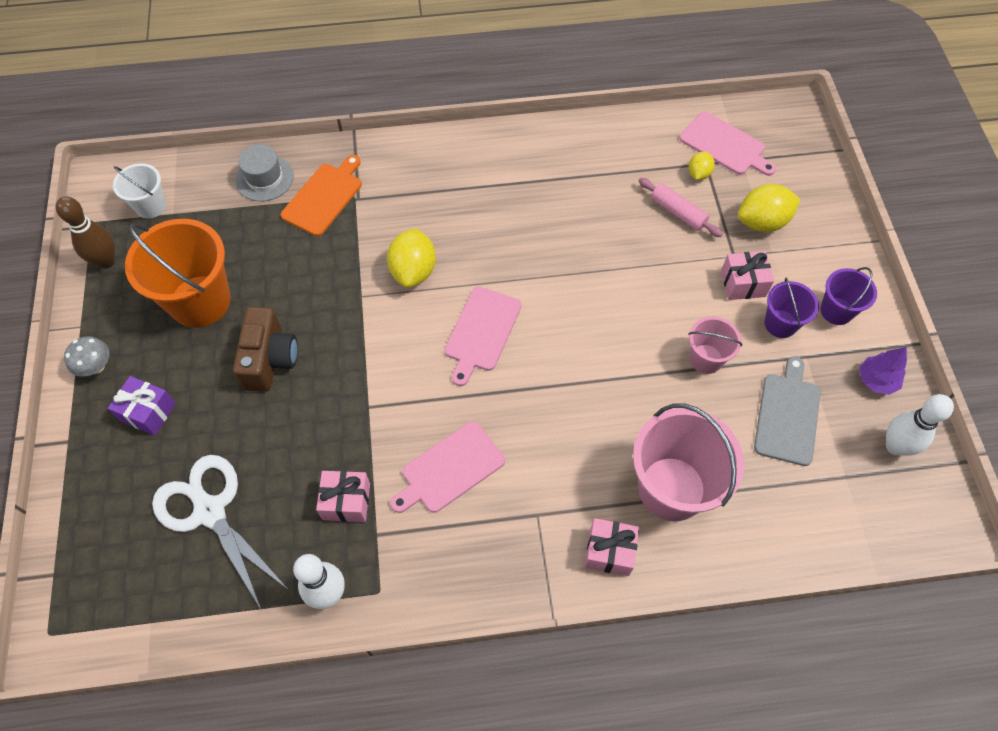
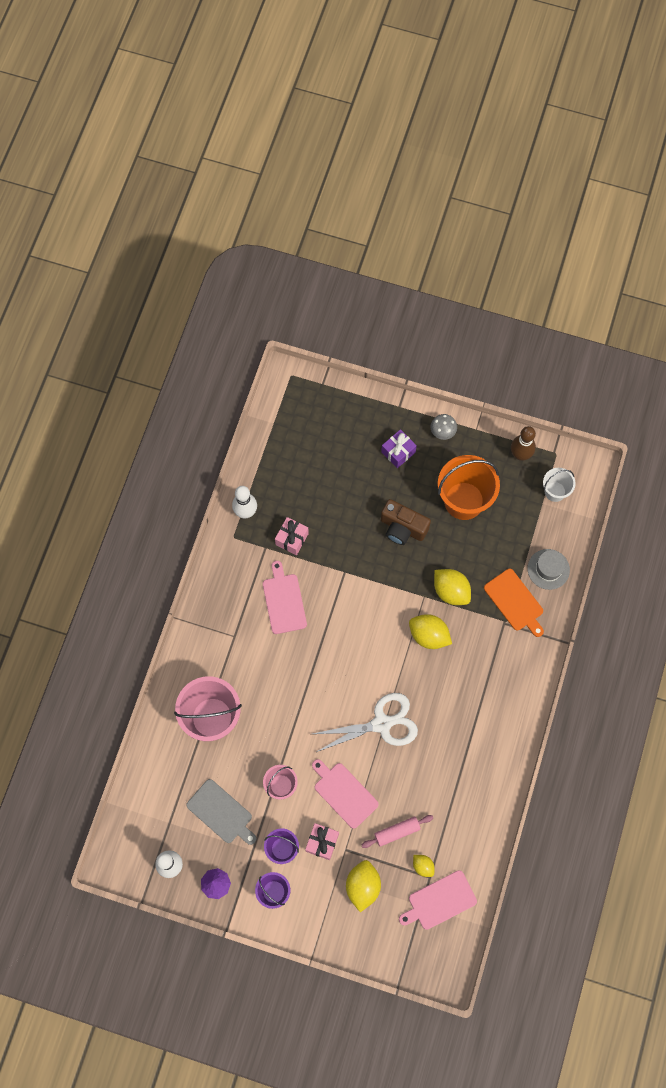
camera: 115 degrees right, 10 degrees up
white scissors [152,455,288,611] -> white scissors moved to [313,693,418,752]
pink cutting board [445,287,522,386] -> pink cutting board moved to [312,759,379,829]
pink gift [585,518,639,576] -> none
none -> yellow lemon [434,569,471,605]

